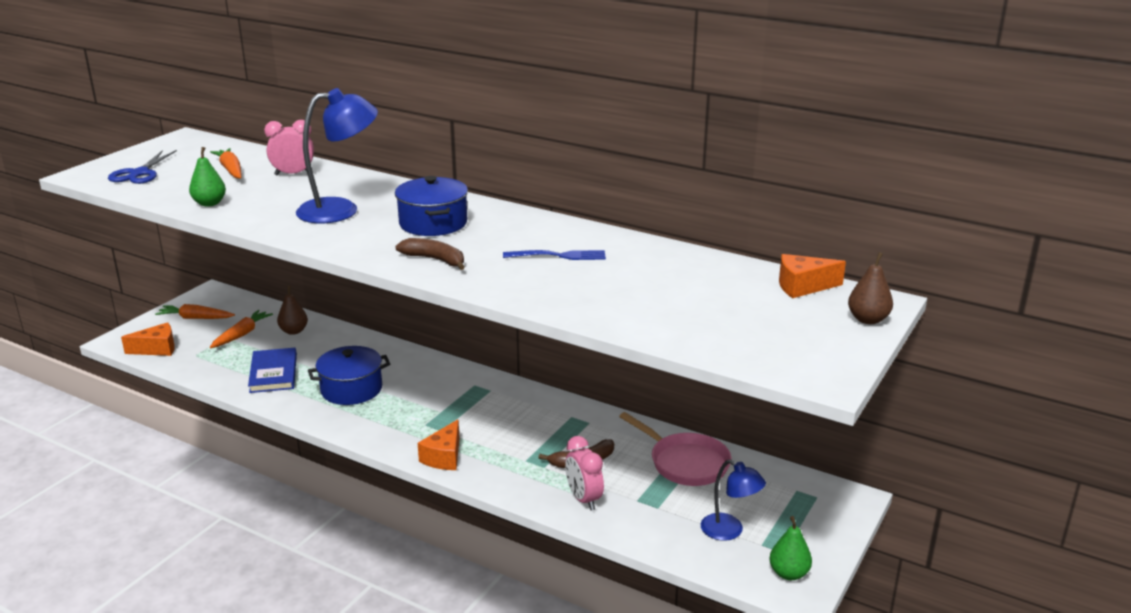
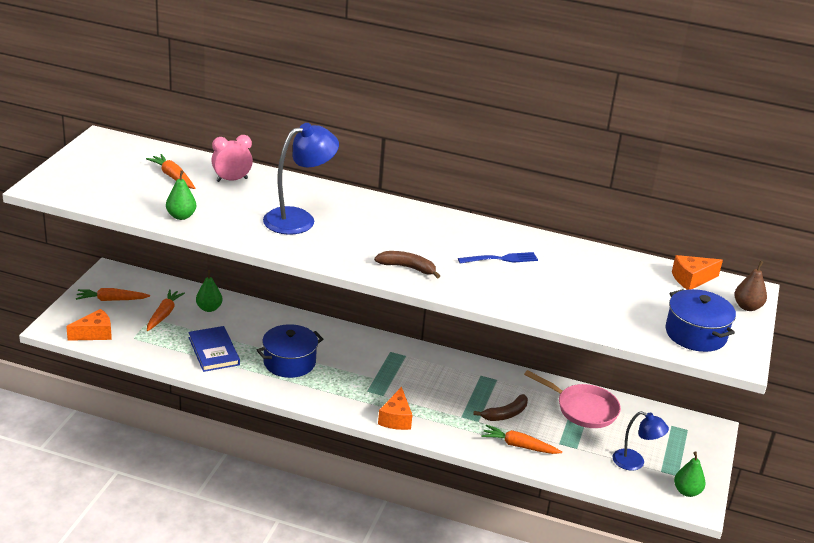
camera: 15 degrees left, 5 degrees up
blue scissors [108,150,177,184] -> none
brown pear [277,286,308,335] -> green pear [196,270,222,312]
blue pot [395,176,468,236] -> blue pot moved to [666,289,736,352]
pink clock [565,436,604,510] -> orange carrot [481,425,562,454]

